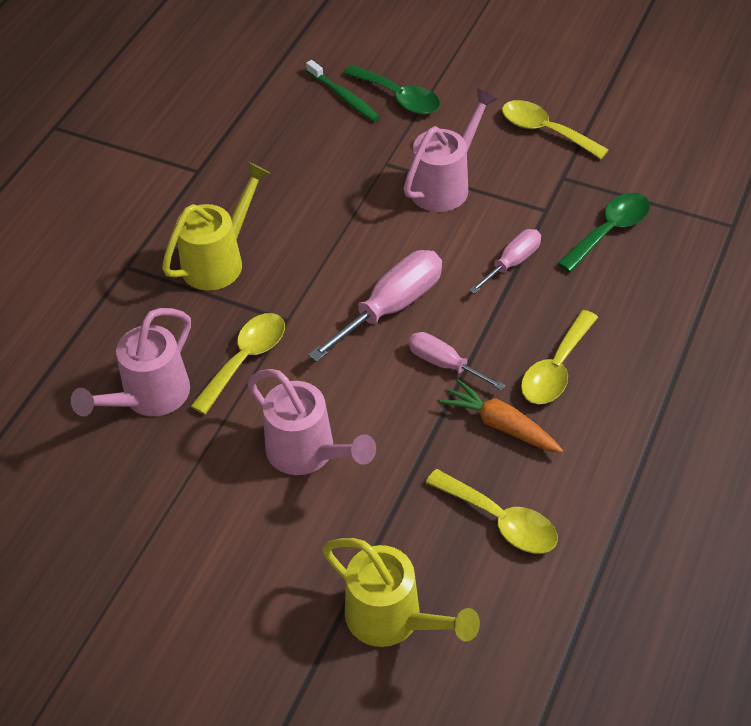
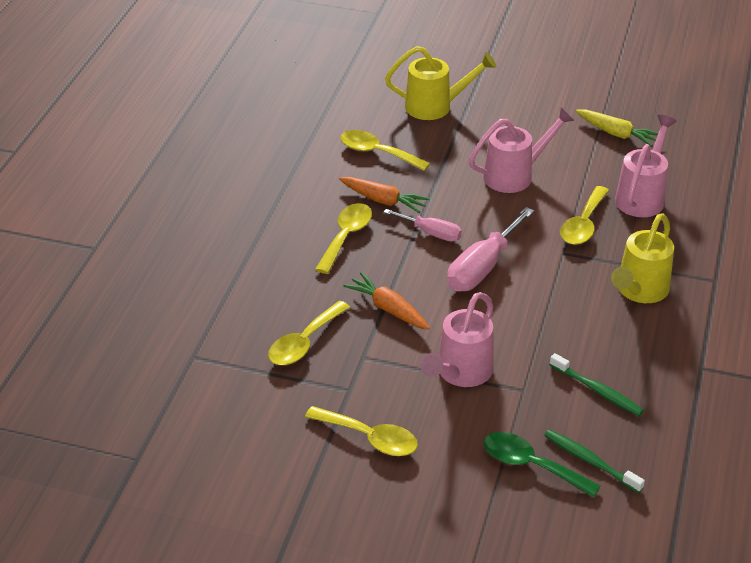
camera: 170 degrees right, 10 degrees down
pink watering can [247,369,376,475] -> pink watering can turned 120 degrees clockwise [469,107,575,193]
yellow watering can [322,538,480,647] -> yellow watering can turned 150 degrees clockwise [385,46,496,120]
pink screwdriver [469,229,541,294] -> orange carrot [343,272,430,330]
green spoon [557,193,650,272] -> yellow spoon [268,301,350,365]
none -> green toothbrush [550,353,644,416]
none -> yellow carrot [576,109,658,147]

